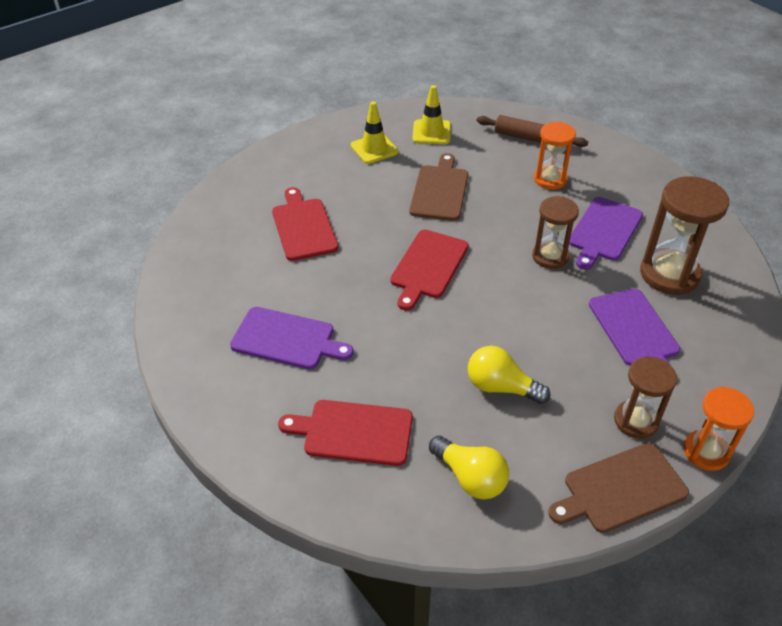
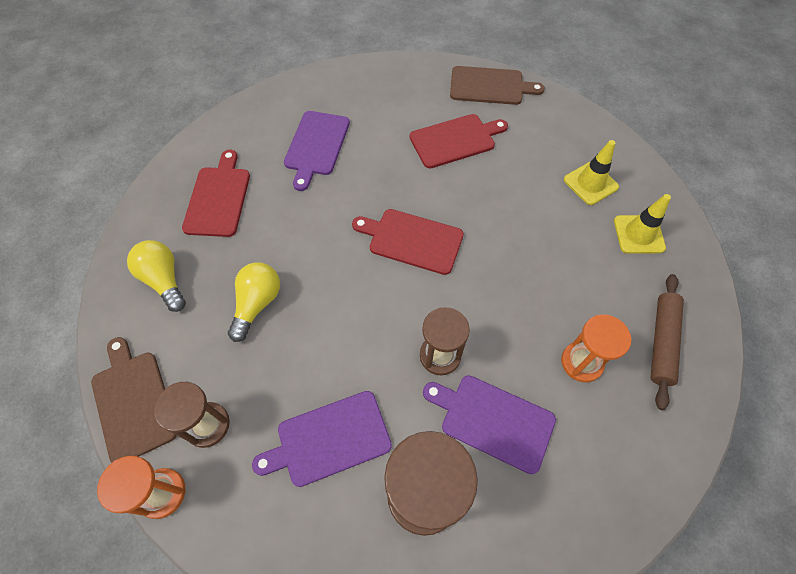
camera: 85 degrees right, 15 degrees up
brown cutting board [409,153,468,221] -> brown cutting board moved to [450,66,545,105]
yellow light bulb [429,435,509,499] -> yellow light bulb turned 105 degrees clockwise [127,240,186,312]

